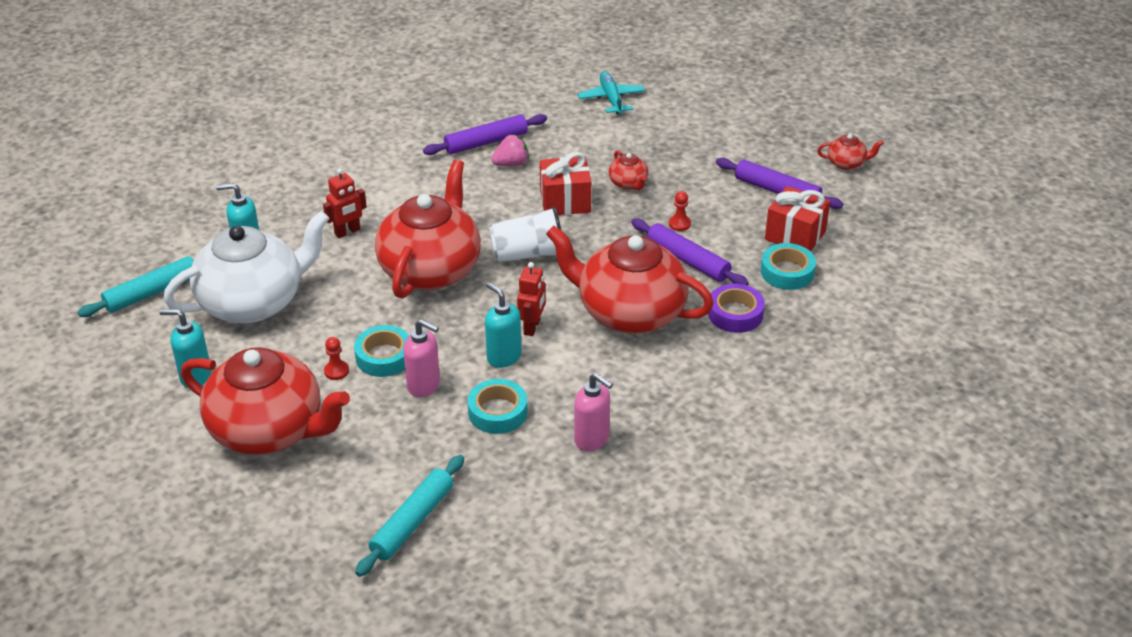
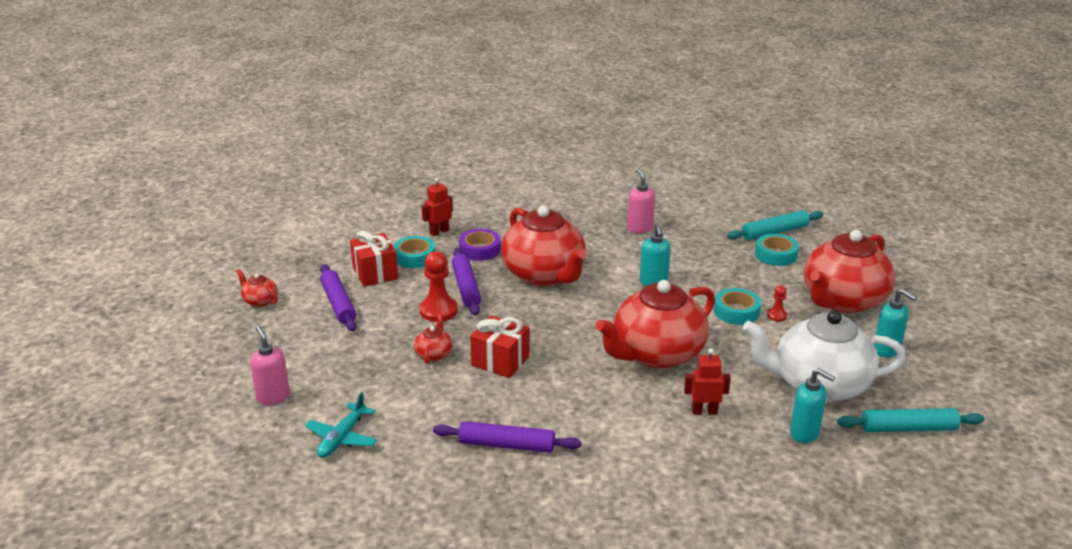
camera: 145 degrees left, 10 degrees down
red teapot [181,347,350,455] -> red teapot turned 105 degrees counterclockwise [804,230,895,313]
pink soap dispenser [403,319,440,397] -> pink soap dispenser moved to [250,326,290,405]
turquoise tape [468,379,527,434] -> turquoise tape moved to [755,234,799,266]
white cup [489,206,561,263] -> none
pink strawberry [491,135,529,166] -> none
red robot [517,262,546,336] -> red robot moved to [422,178,453,236]
red pawn [669,191,691,231] -> red pawn [420,251,458,322], size x1.94

